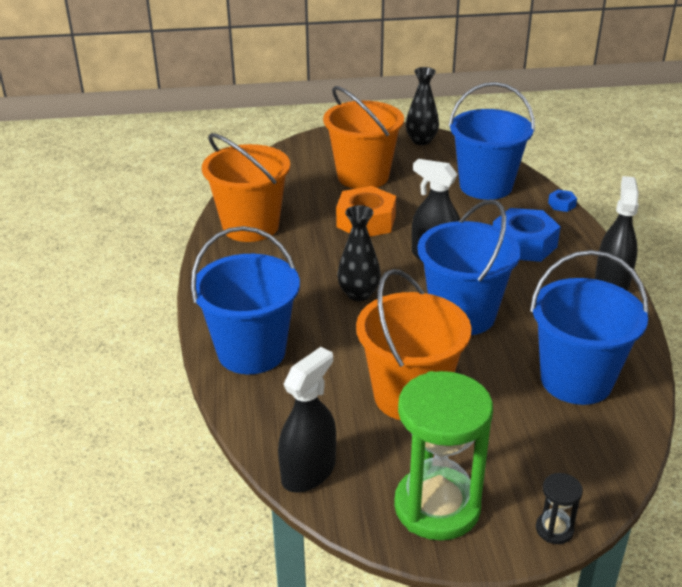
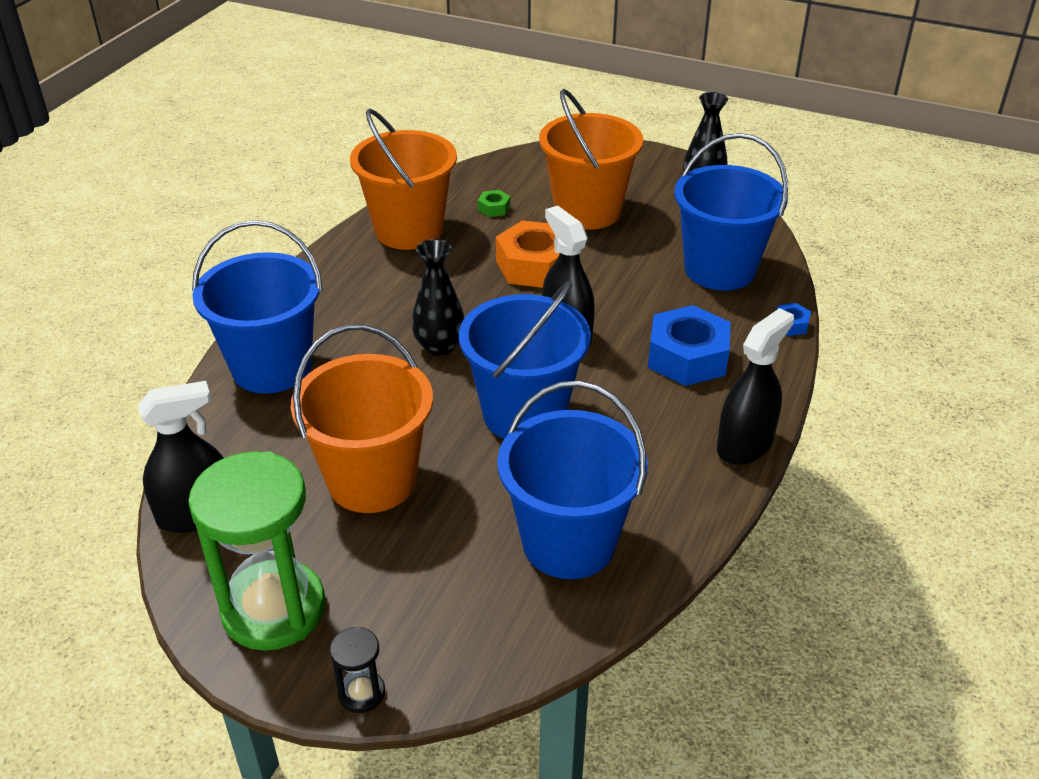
camera: 30 degrees right, 5 degrees up
none -> green nut [478,190,510,217]

